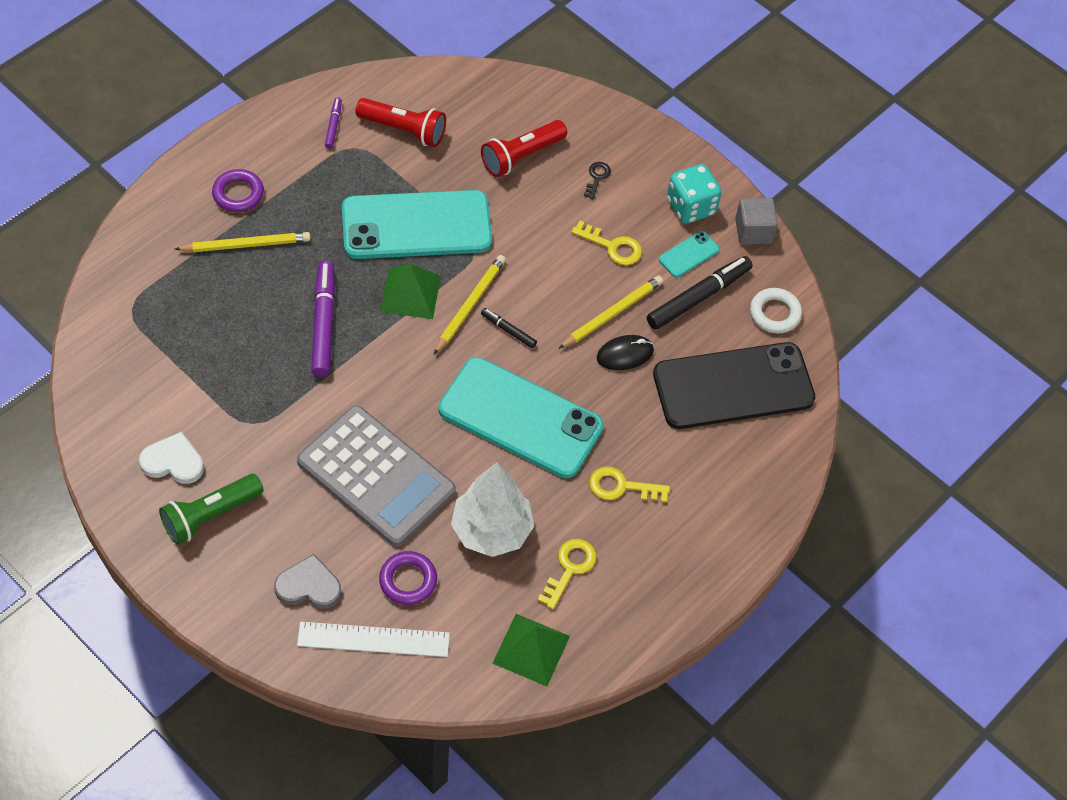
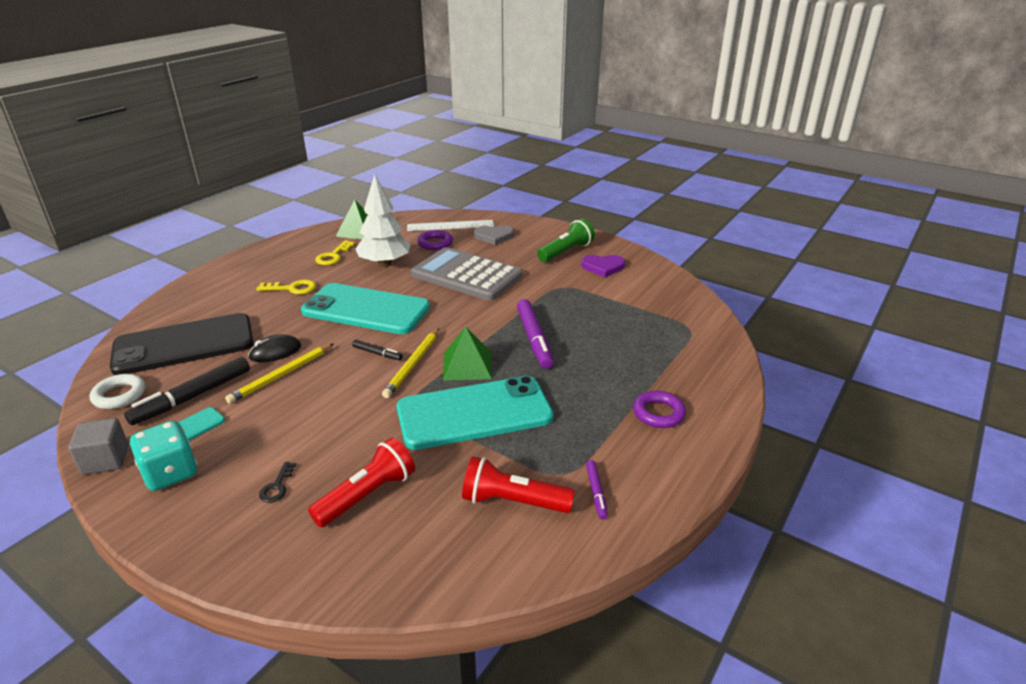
camera: 175 degrees right, 25 degrees down
white heart [139,431,204,484] -> purple heart [581,255,625,277]
yellow pencil [175,232,311,252] -> none
yellow key [571,221,642,265] -> none

